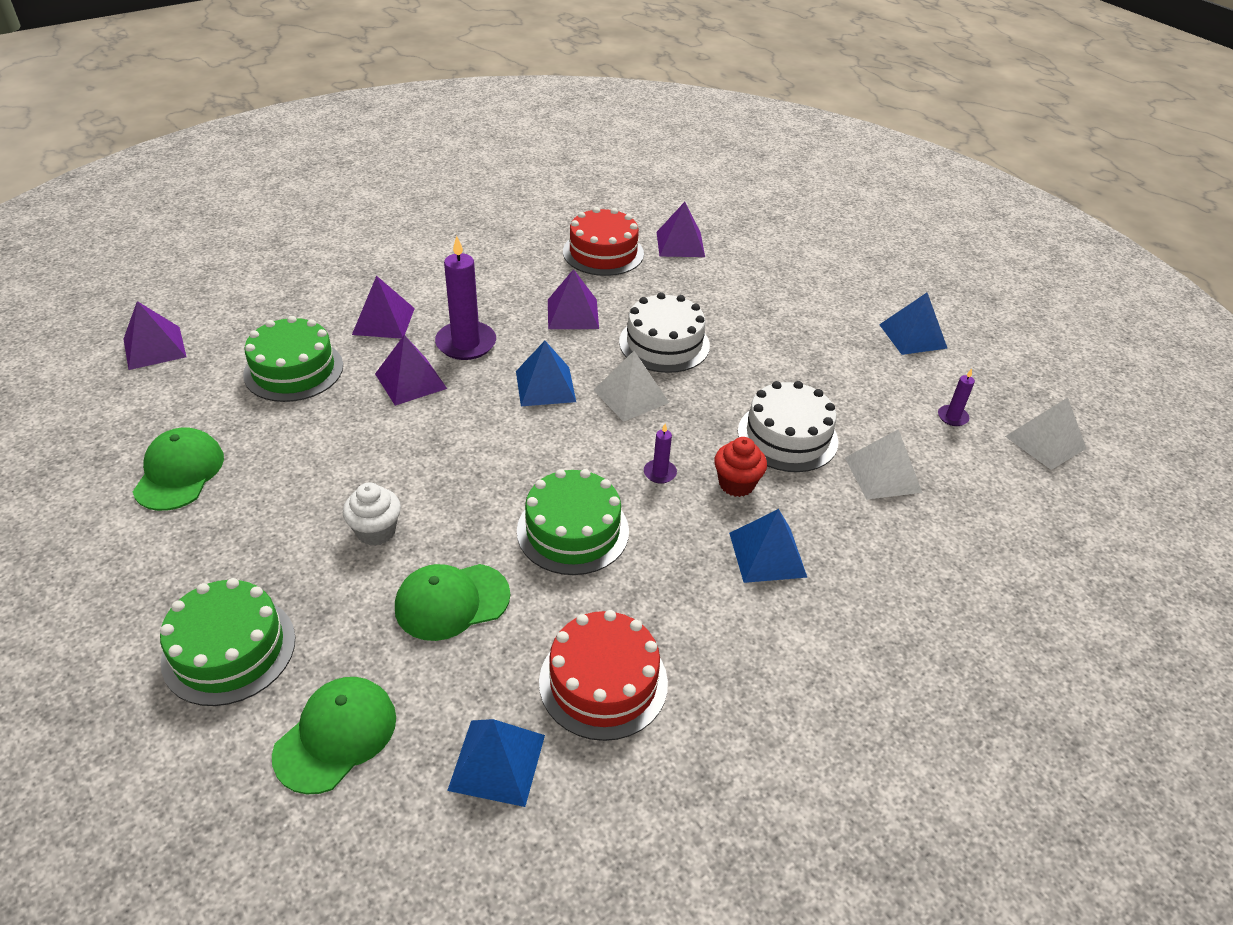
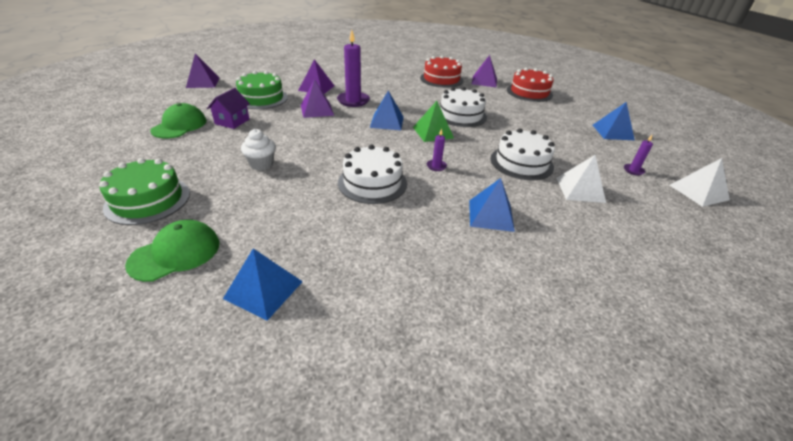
camera: 15 degrees right, 5 degrees down
green cap [395,564,510,641] -> none
green cake [517,469,629,575] -> white cake [338,145,407,204]
red cake [539,610,668,741] -> red cake moved to [507,68,554,102]
purple pyramid [548,269,599,329] -> none
white pyramid [593,351,669,422] -> green pyramid [413,101,454,142]
red cupcake [714,437,767,497] -> none
none -> purple house [207,88,250,129]

